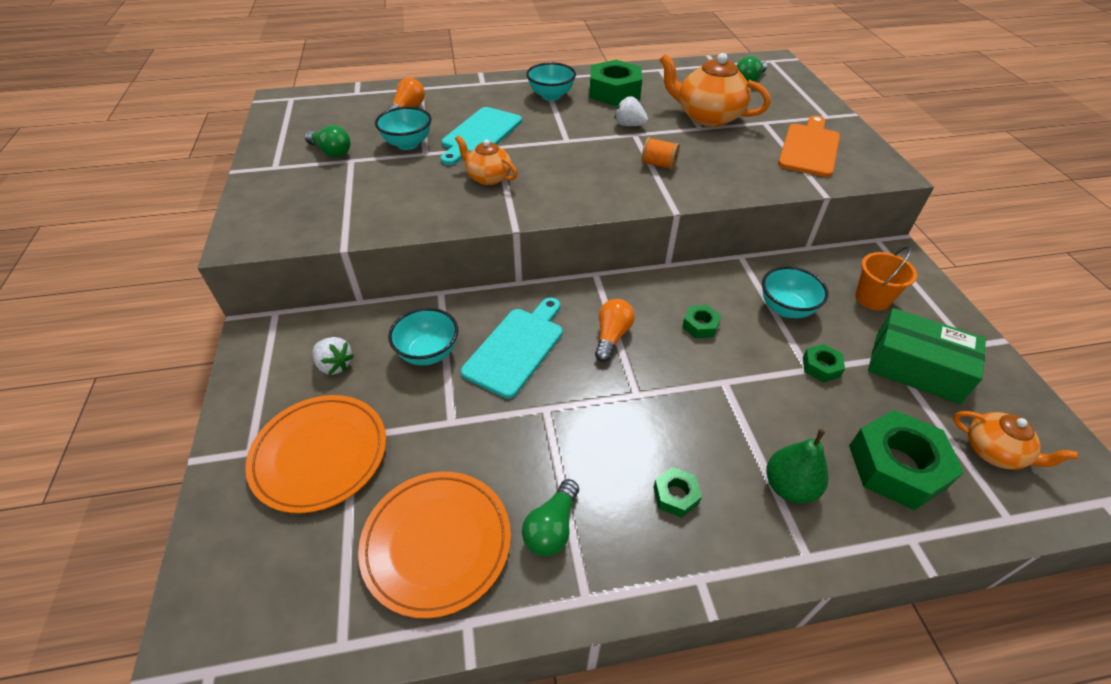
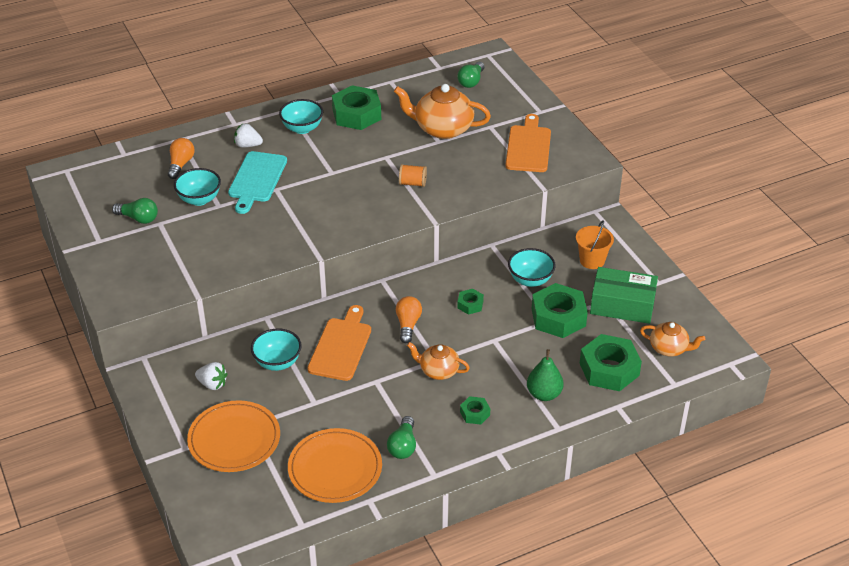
camera: 15 degrees left, 5 degrees down
orange teapot [455,135,518,185] -> orange teapot moved to [407,342,470,380]
turquoise cutting board [461,298,562,399] -> orange cutting board [307,305,371,381]
white strawberry [615,96,648,126] -> white strawberry moved to [234,123,263,148]
green nut [803,344,845,383] -> green nut [532,283,588,338], size x2.07

